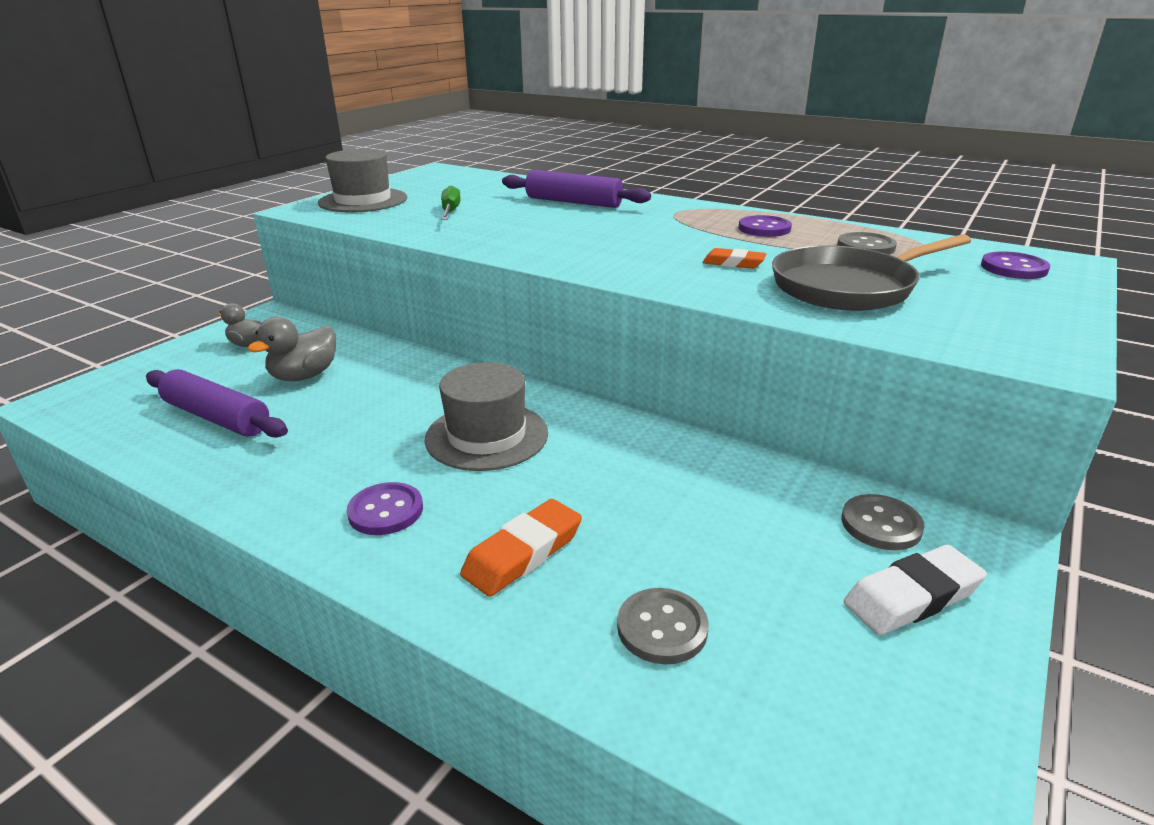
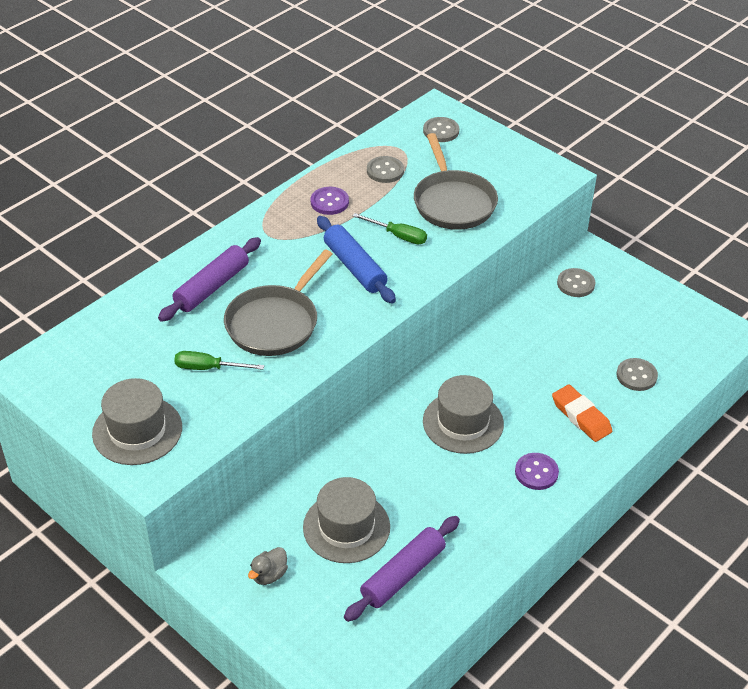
camera: 80 degrees left, 15 degrees up
grey duck [247,317,336,381] -> grey hat [303,477,390,563]
orange eraser [702,248,767,269] -> green screwdriver [353,213,427,244]
white eraser [844,545,987,635] -> none
purple button [981,251,1050,279] -> grey button [423,117,459,142]
none -> grey pan [224,249,332,356]
none -> blue rolling pin [317,216,396,304]

